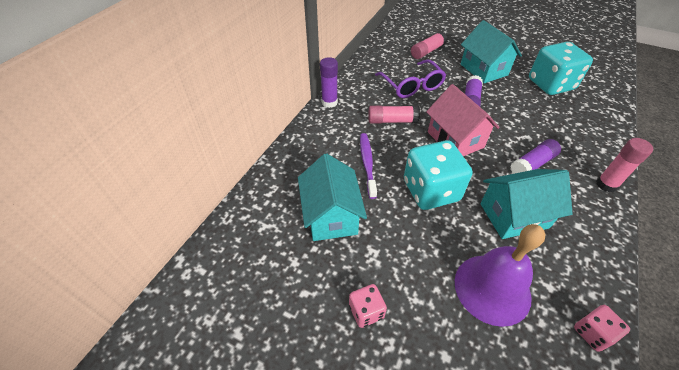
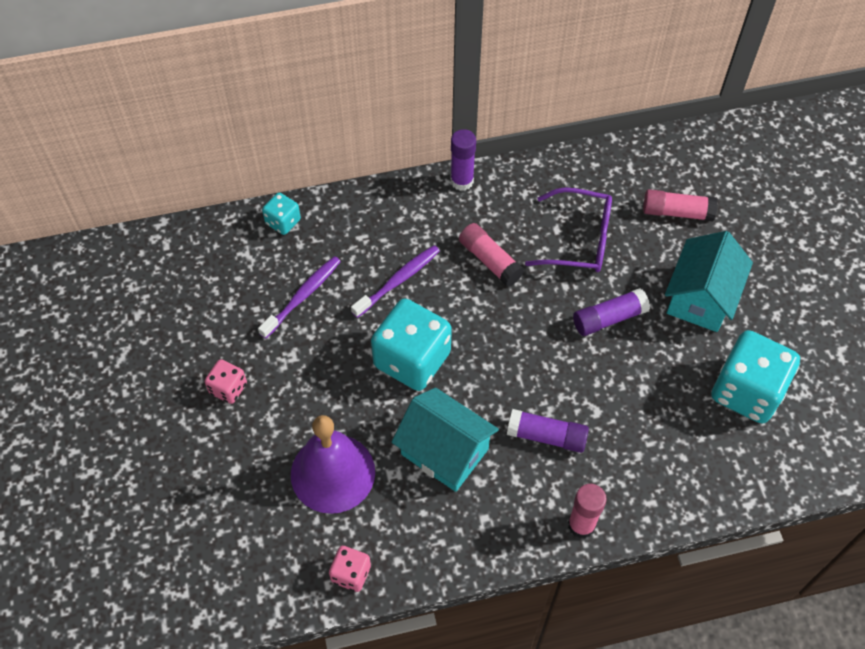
camera: 50 degrees right, 10 degrees up
turquoise house [298,153,367,241] -> purple toothbrush [258,256,341,339]
purple glasses [375,60,446,98] -> purple glasses turned 105 degrees counterclockwise [525,188,612,272]
pink house [426,84,500,156] -> none
none -> turquoise dice [262,193,301,235]

